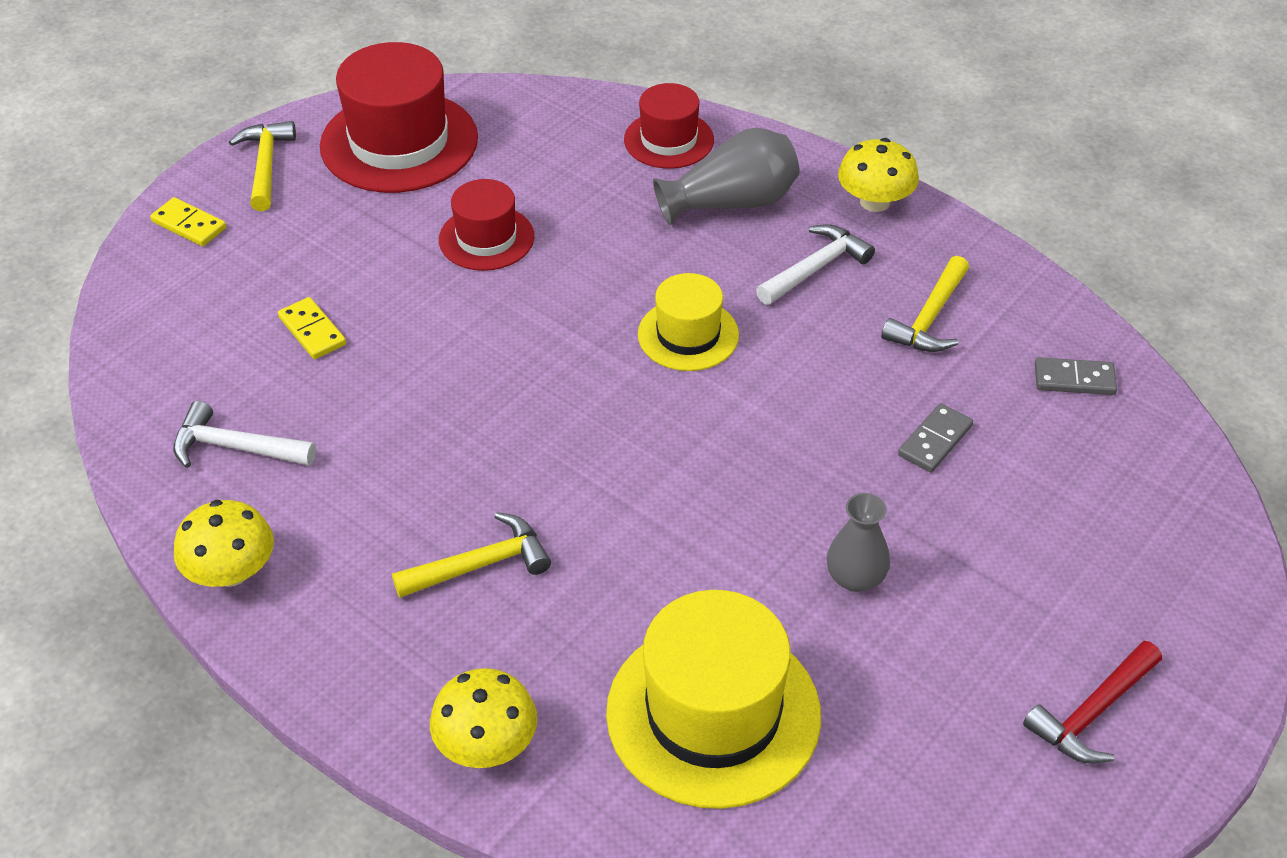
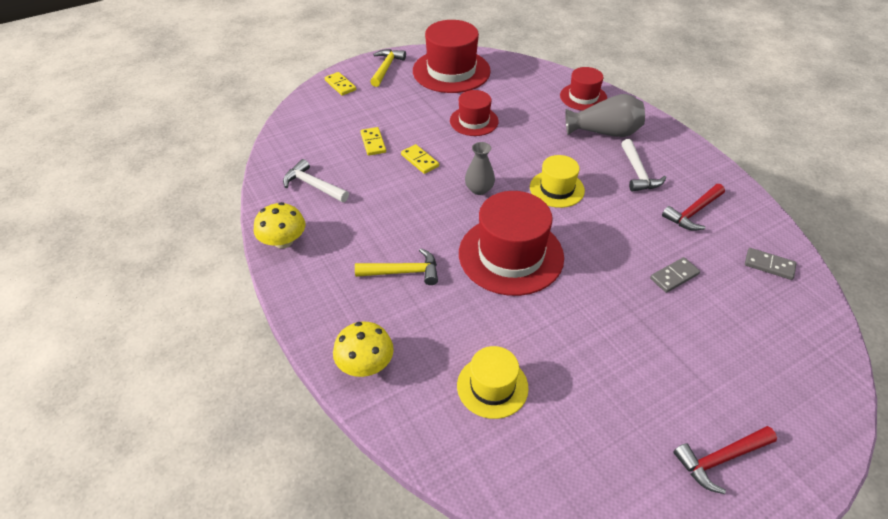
camera: 20 degrees right, 0 degrees up
yellow hat [606,590,821,809] -> yellow hat [457,346,529,419], size x0.57
white hammer [756,224,875,305] -> white hammer turned 105 degrees clockwise [621,139,666,192]
grey vase [827,493,890,592] -> grey vase moved to [465,142,495,195]
yellow mushroom [838,138,919,212] -> none
yellow hammer [881,256,969,352] -> red hammer [662,184,725,231]
none -> yellow domino [401,144,439,174]
none -> red hat [459,191,564,296]

